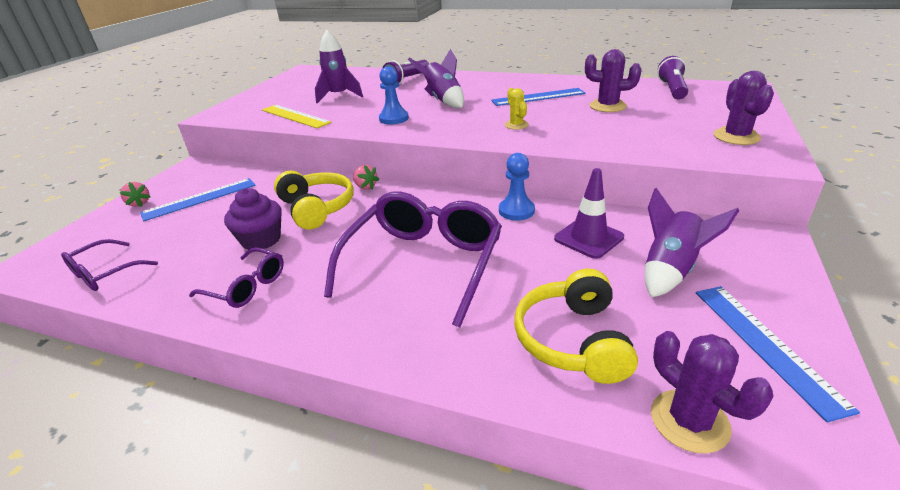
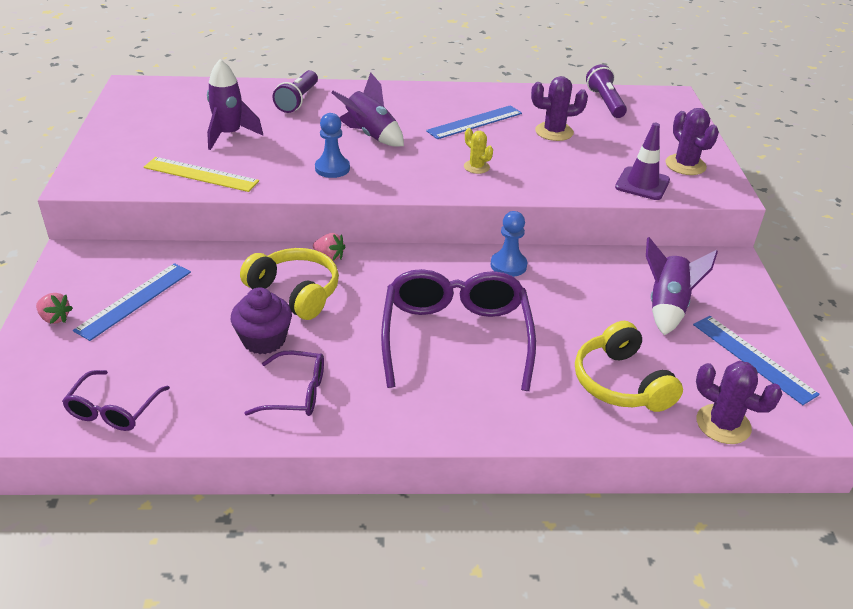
camera: 25 degrees left, 5 degrees up
purple traffic cone [554,168,624,259] -> purple traffic cone moved to [615,123,670,200]

